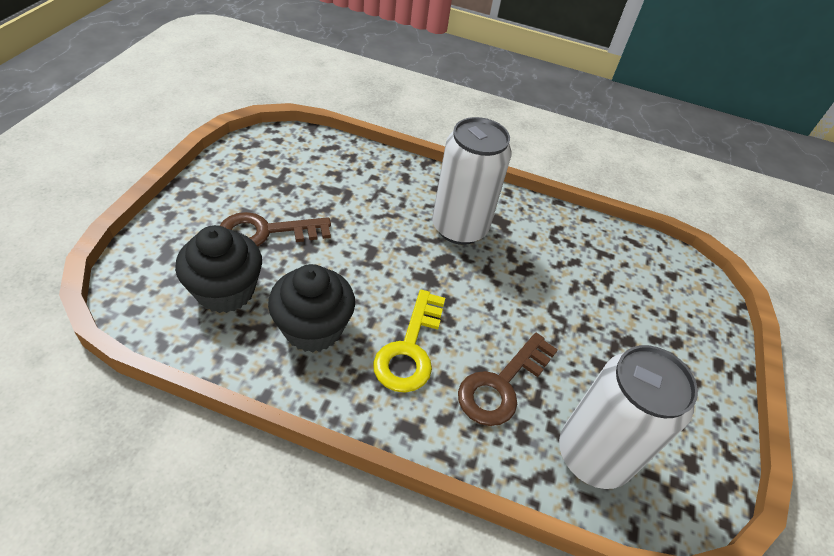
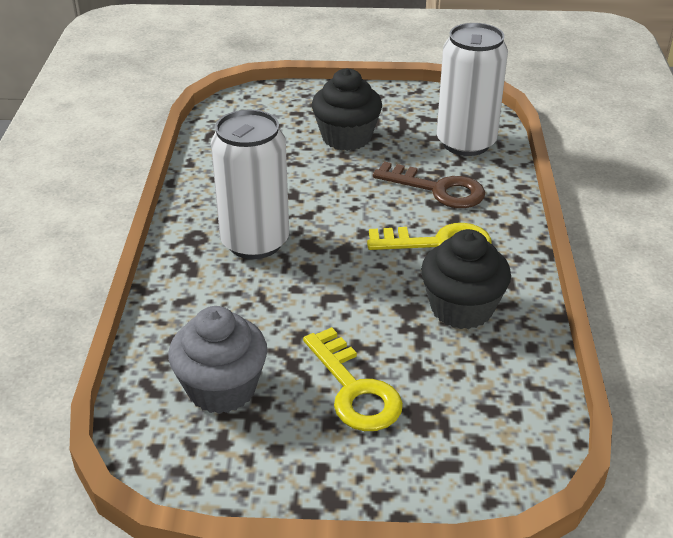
camera: 100 degrees left, 10 degrees down
black cupcake [175,225,262,313] -> black cupcake moved to [312,68,382,151]
brown key [220,212,331,247] -> yellow key [303,327,403,431]
none -> grey cupcake [168,306,267,414]

